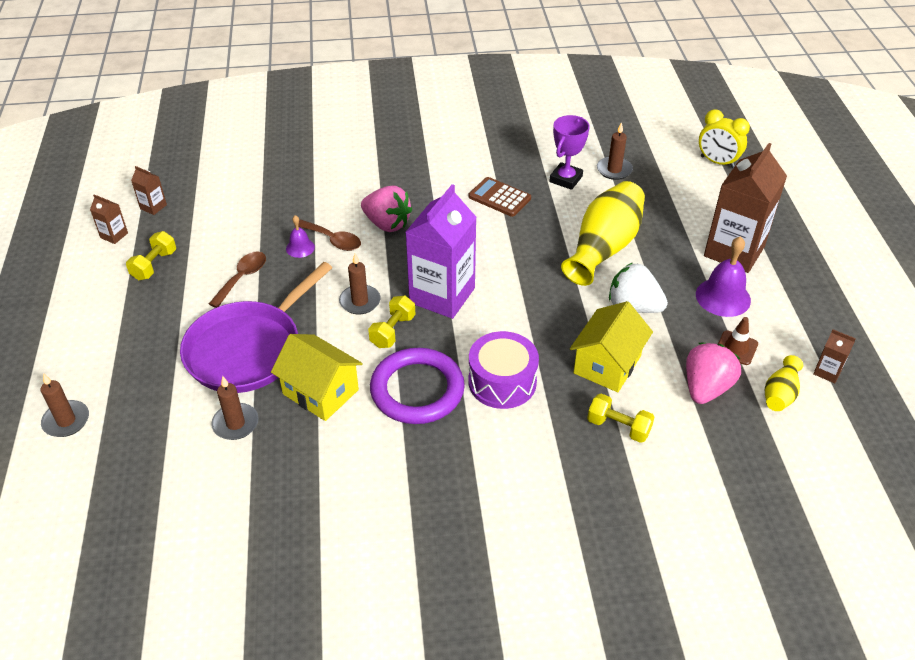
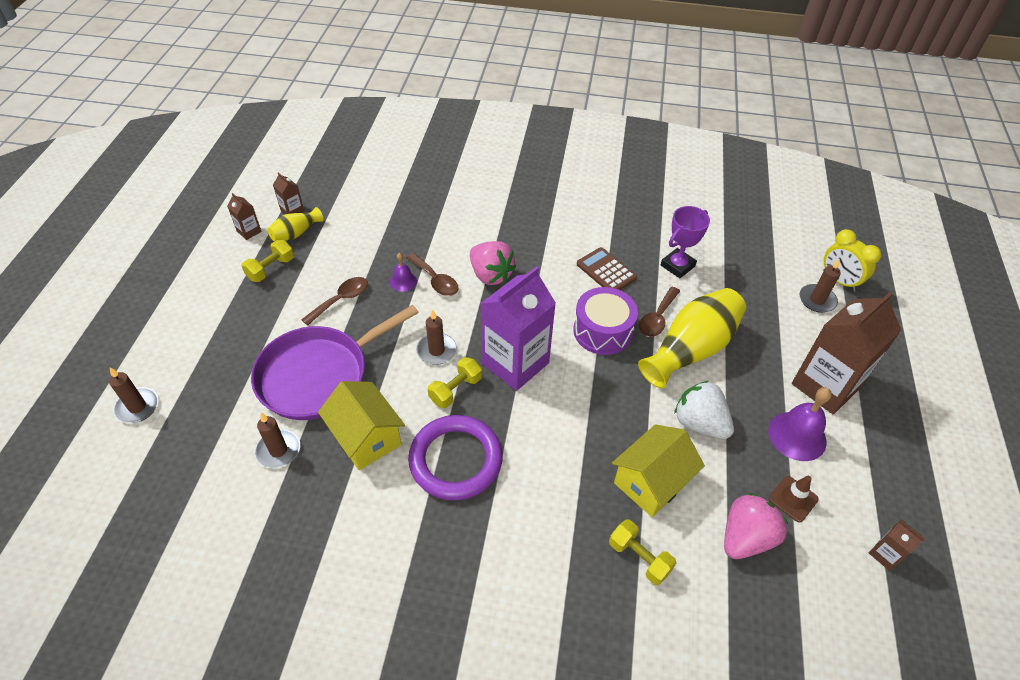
camera: 15 degrees right, 5 degrees up
purple drum [468,331,539,409] -> purple drum moved to [573,287,638,355]
brown candle [597,122,633,180] -> brown candle moved to [800,259,841,313]
yellow vase [765,355,803,411] -> yellow vase moved to [267,207,323,241]
none -> brown spoon [639,287,680,337]

